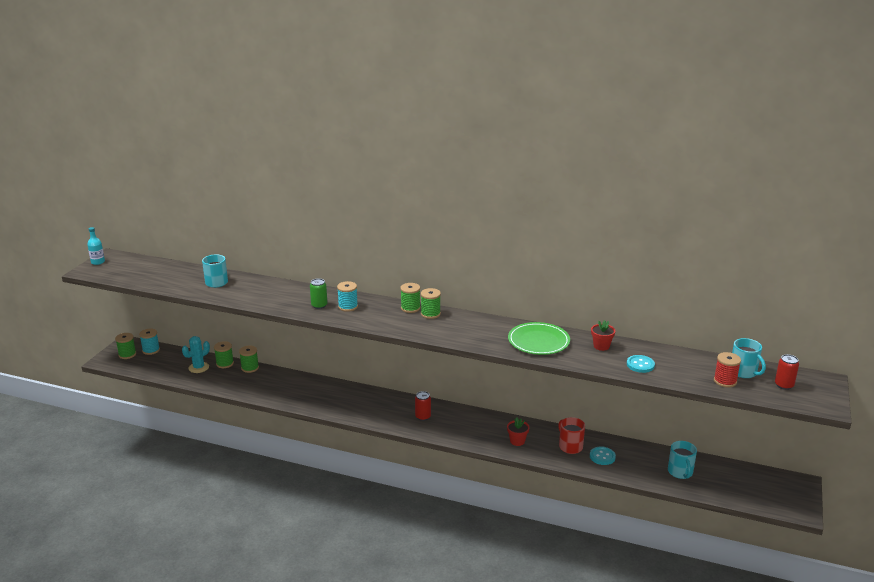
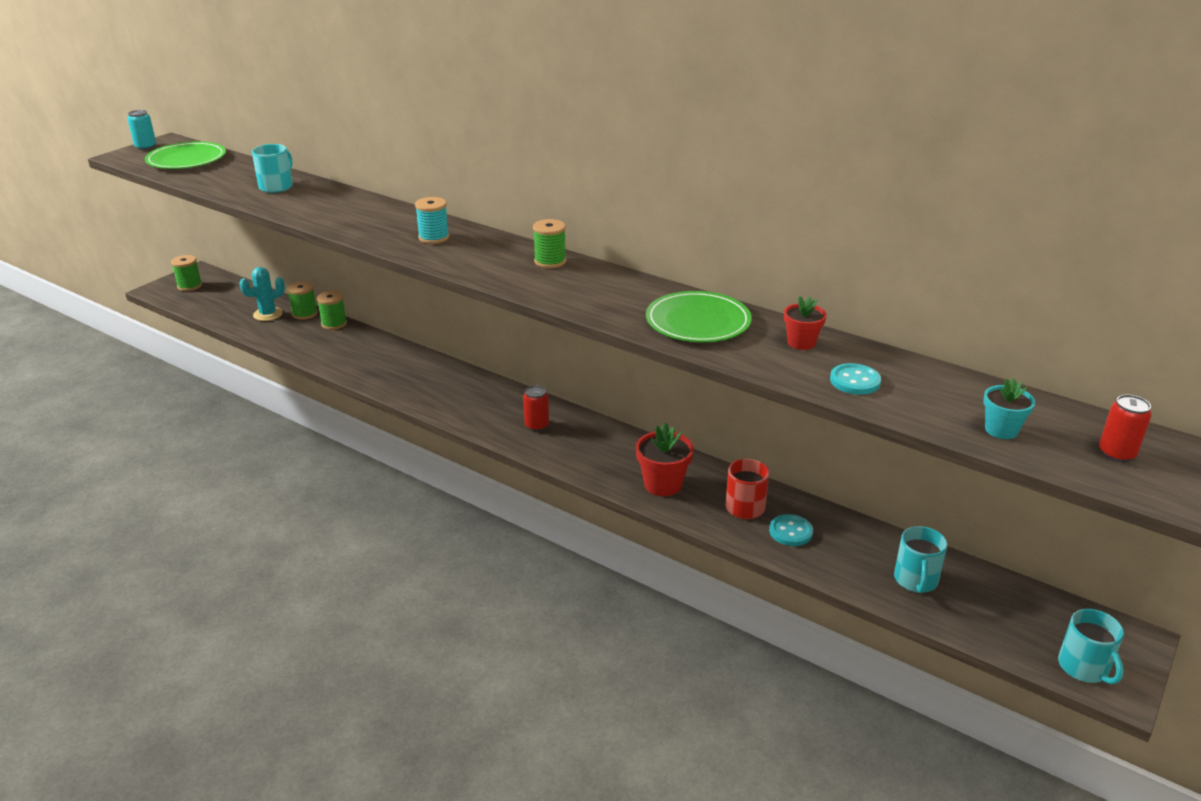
camera: 15 degrees right, 5 degrees up
turquoise bottle [87,227,105,265] -> turquoise can [127,110,156,150]
turquoise spool [139,329,160,355] -> none
green can [310,278,327,309] -> none
green spool [400,283,420,313] -> none
red flower pot [507,417,529,446] -> red flower pot [636,423,694,496], size x1.57
red spool [714,352,741,387] -> turquoise flower pot [983,378,1035,439]
turquoise mug [732,338,766,378] -> turquoise mug moved to [1058,609,1124,685]
none -> green plate [145,141,226,169]

